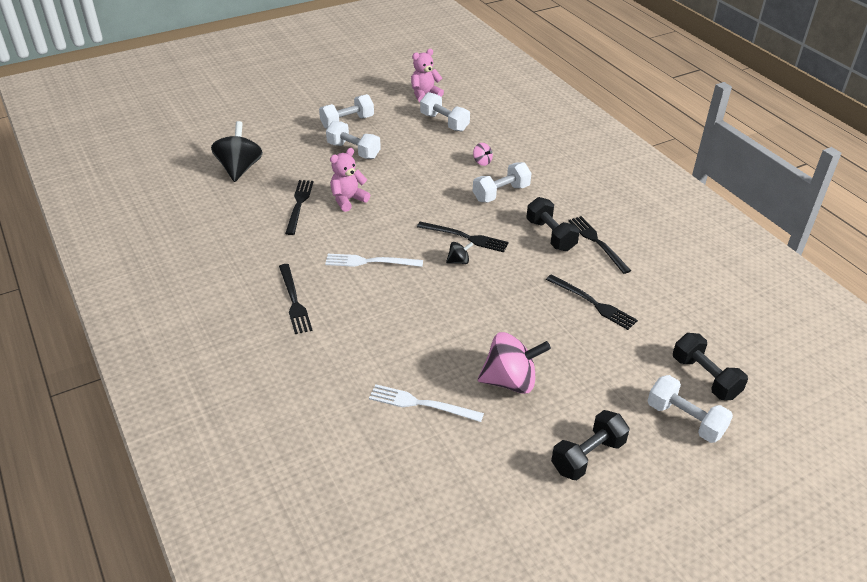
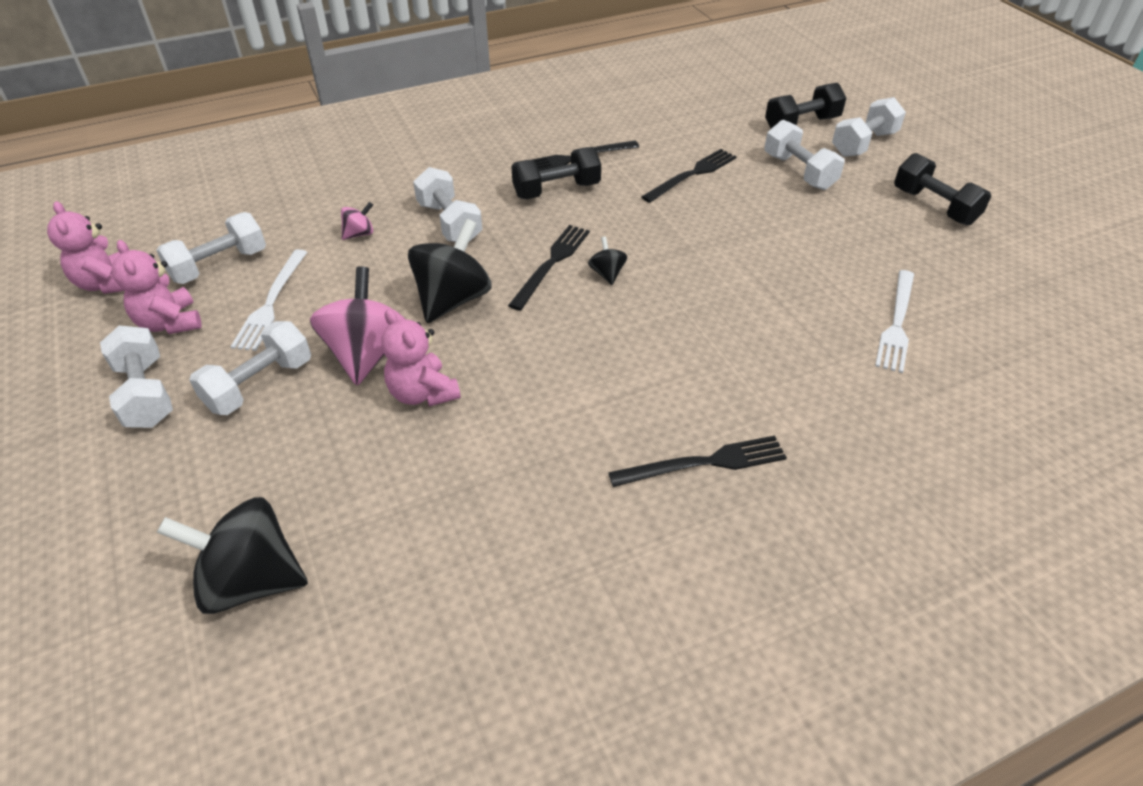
camera: 85 degrees left, 5 degrees up
black fork [285,180,313,235] -> none
white fork [325,254,423,267] -> white fork moved to [230,249,307,351]
pink spinning top [478,332,551,394] -> pink spinning top moved to [310,266,405,385]
none -> pink teddy bear [112,240,202,334]
none -> black spinning top [408,219,492,323]
none -> white dumbbell [765,120,845,190]

